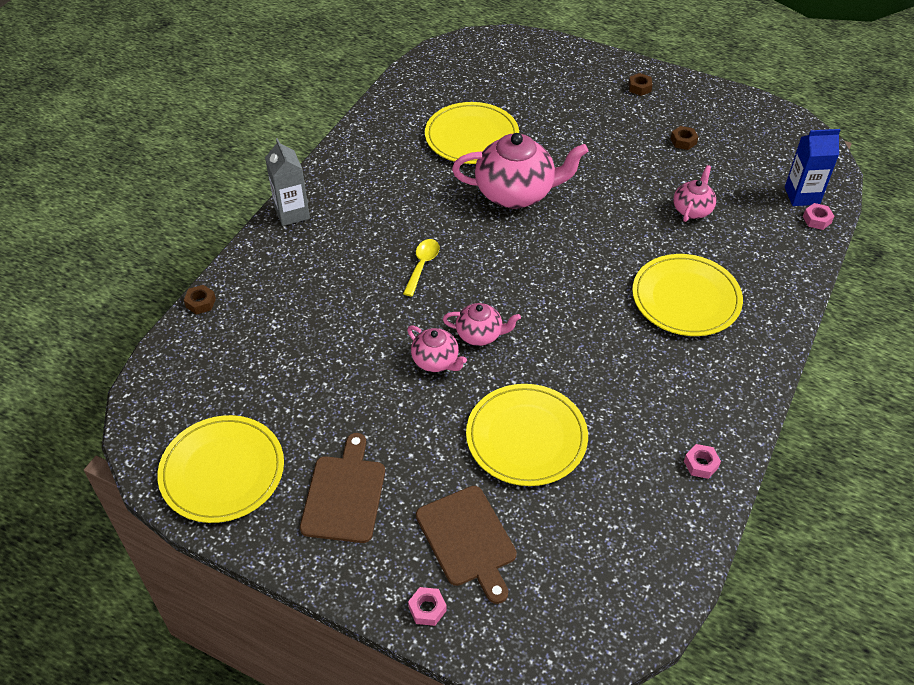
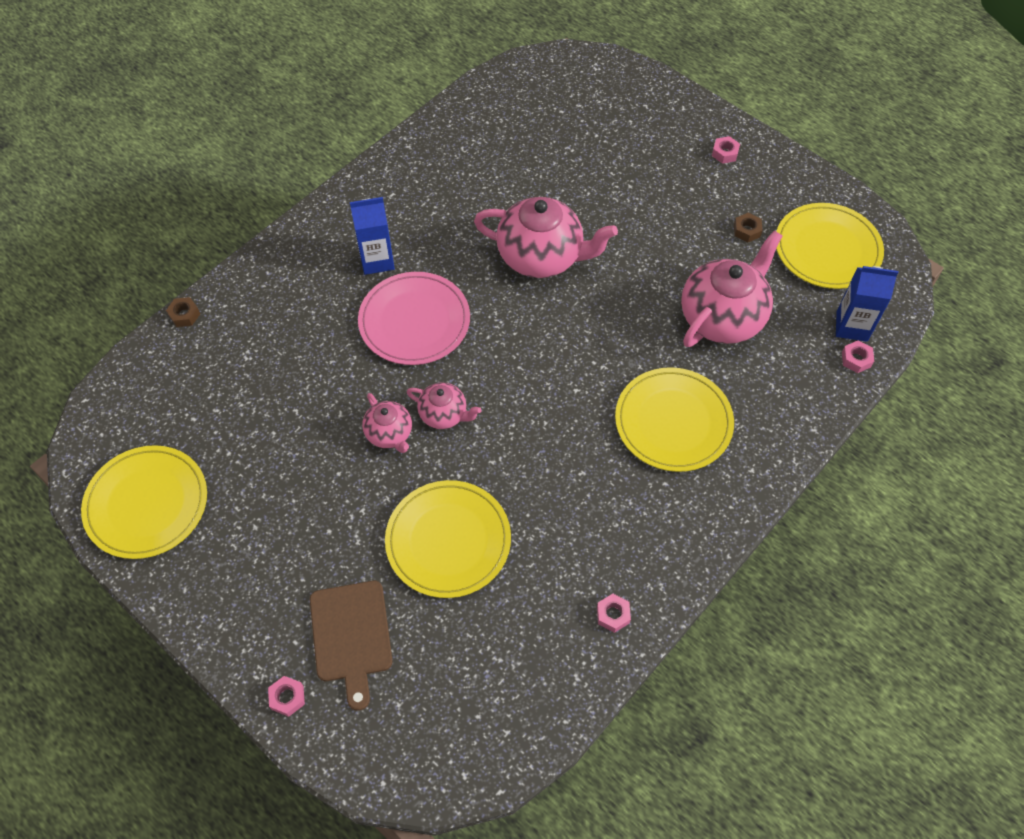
camera: 15 degrees right, 10 degrees up
grey carton [265,138,310,226] -> none
brown cutting board [300,433,385,543] -> none
yellow spoon [403,239,439,297] -> pink plate [358,272,470,365]
yellow plate [425,102,519,164] -> yellow plate moved to [776,203,884,289]
brown nut [628,73,653,96] -> pink nut [712,136,740,164]
pink teapot [674,165,716,222] -> pink teapot [681,230,782,347], size x1.91
none -> blue carton [350,197,395,275]

